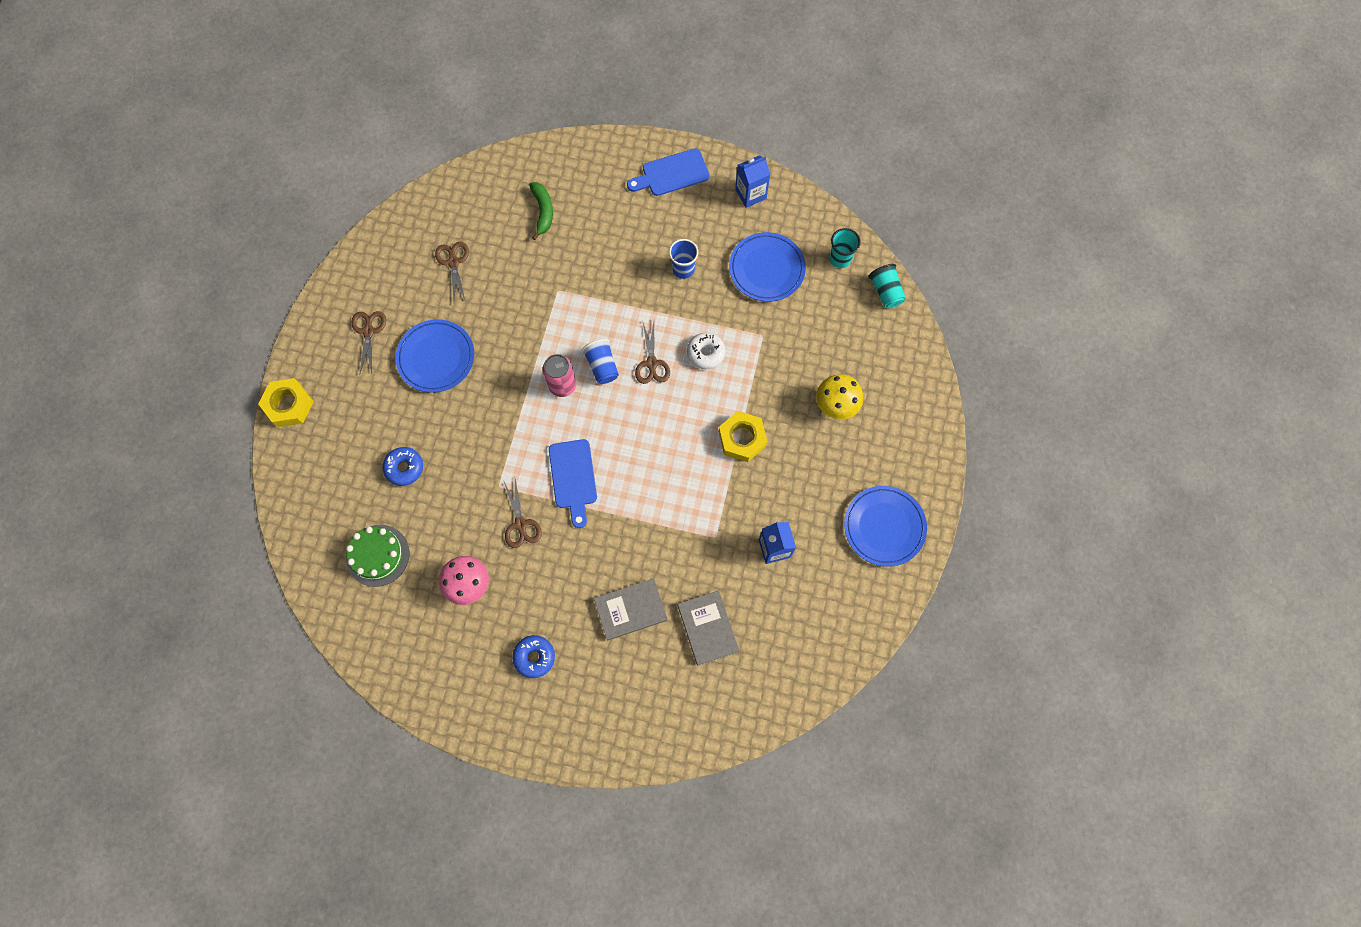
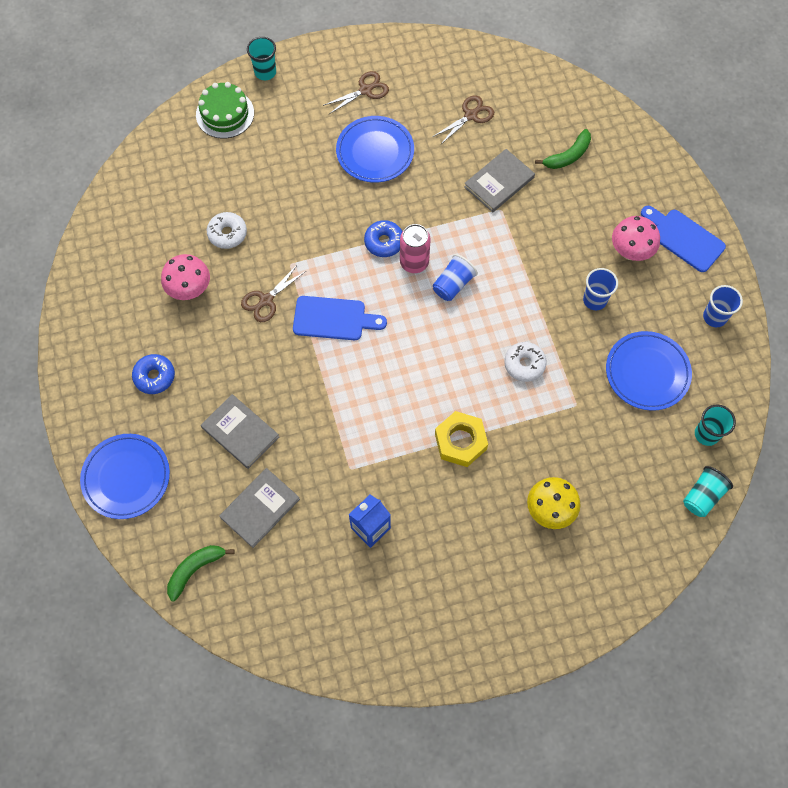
camera: 60 degrees right, 5 degrees down
yellow nut [258,378,314,427] -> turquoise cup [247,37,276,80]
green cake [346,525,409,587] -> green cake moved to [196,82,254,139]
blue donut [382,447,423,486] -> blue donut moved to [364,220,403,257]
blue cutting board [549,439,597,528] -> blue cutting board turned 135 degrees counterclockwise [293,296,387,340]
brown scissors [635,322,670,384] -> none
blue carton [735,156,771,208] -> blue cup [703,285,743,327]
blue plate [844,486,927,567] -> blue plate moved to [80,434,170,519]
none -> green banana [167,545,235,601]
none -> white donut [207,212,247,249]
none -> grey book [464,149,535,212]
none -> pink mushroom [612,216,660,261]

